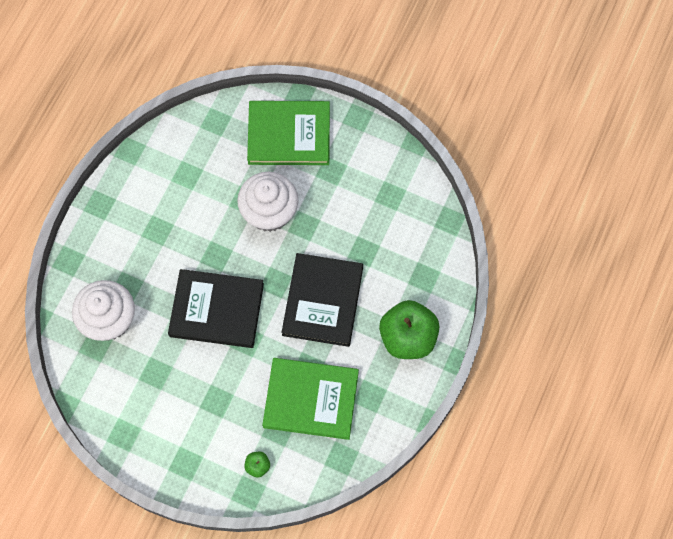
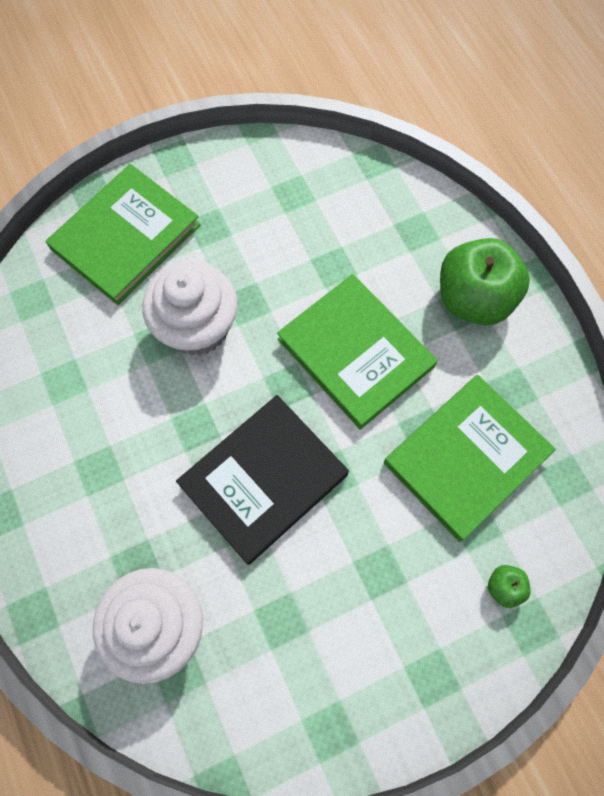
camera: 50 degrees left, 0 degrees up
black book [281,253,363,347] -> green book [277,274,438,430]

